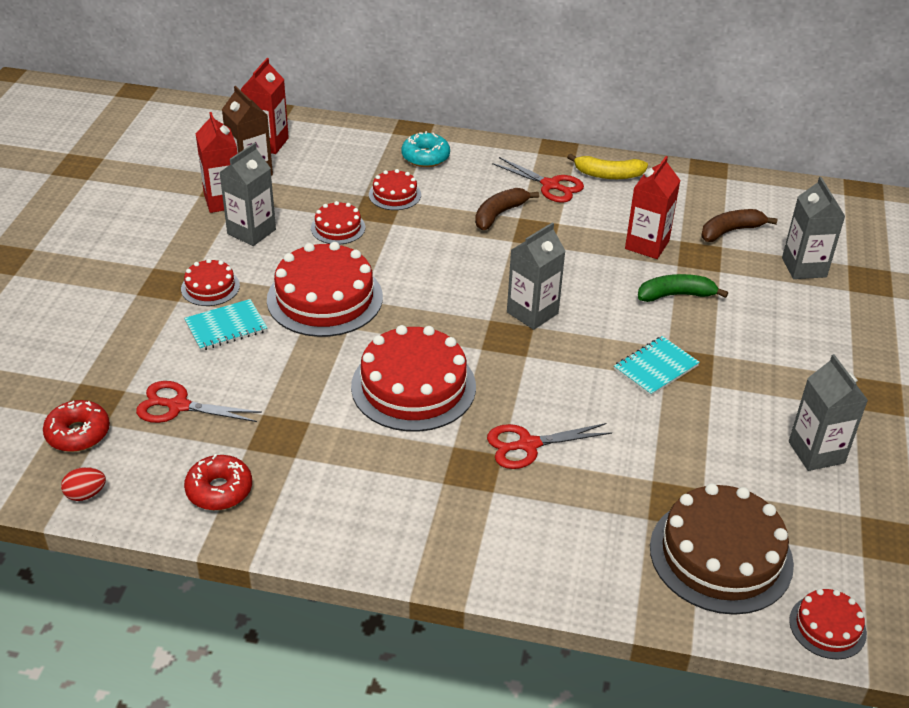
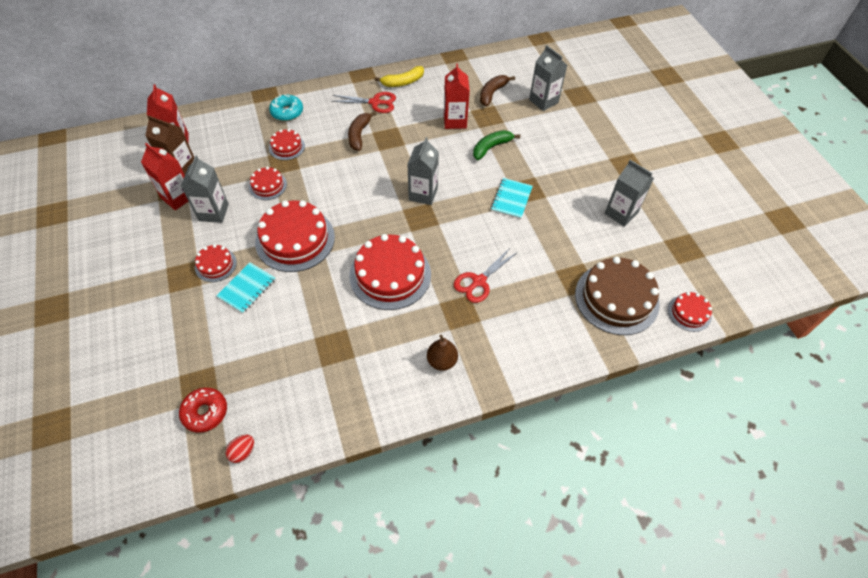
camera: 30 degrees left, 15 degrees up
red scissors [136,381,262,423] -> none
red donut [184,454,252,510] -> none
none -> brown pear [427,335,458,371]

